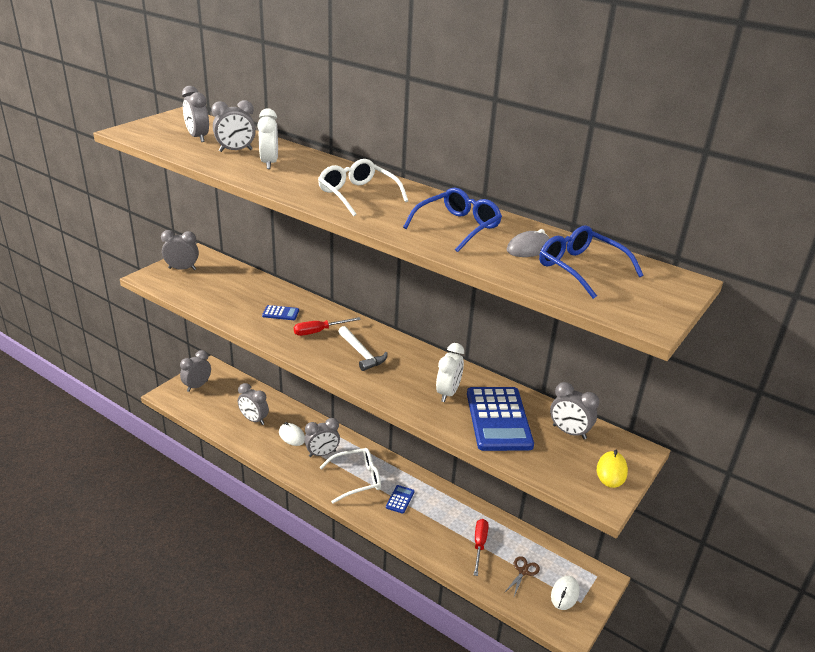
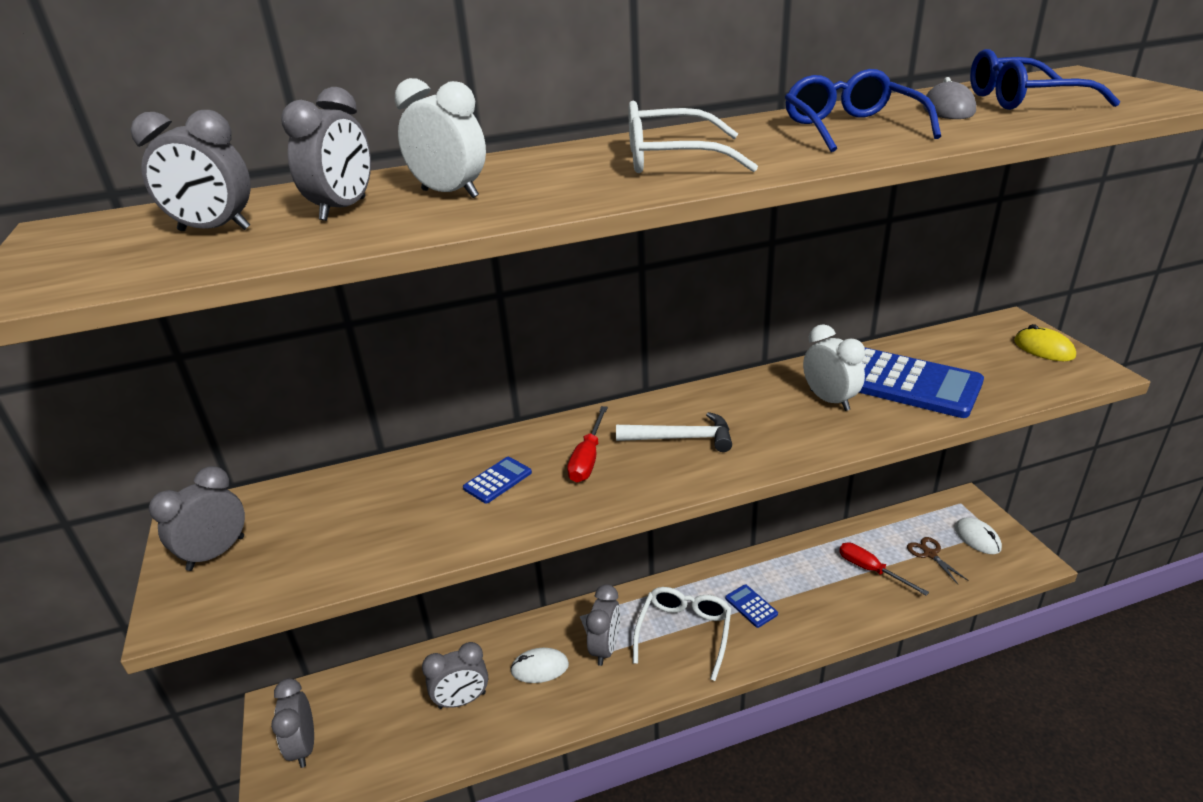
camera: 50 degrees left, 0 degrees up
grey clock [550,382,599,439] -> none

